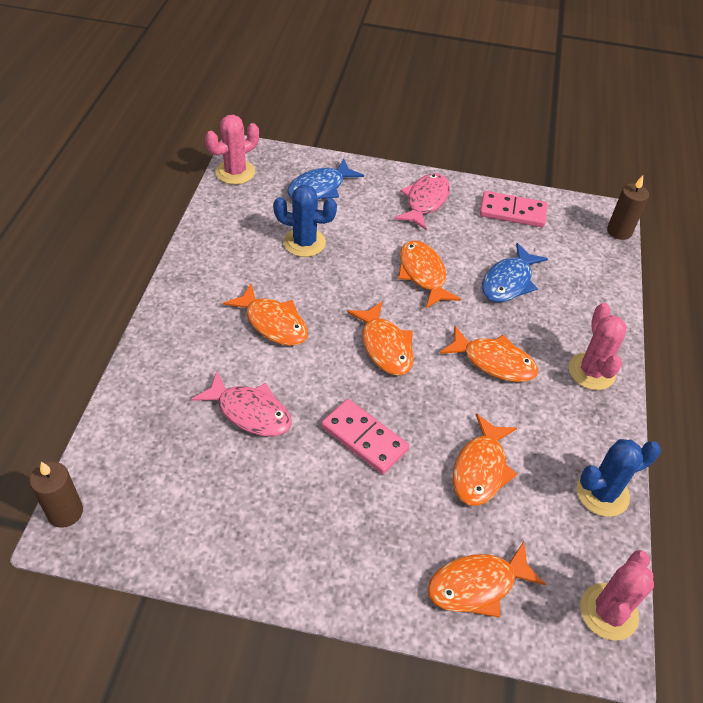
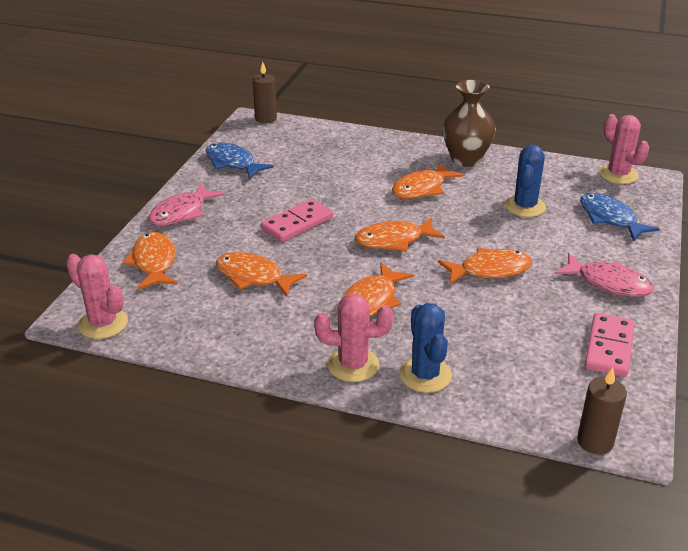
camera: 100 degrees right, 15 degrees down
pink fish [191,371,292,436] -> pink fish moved to [149,183,225,226]
blue fish [482,243,548,302] -> blue fish moved to [206,142,273,179]
blue cactus [577,439,661,517] -> blue cactus moved to [399,303,452,393]
none -> brown vase [442,80,496,167]

